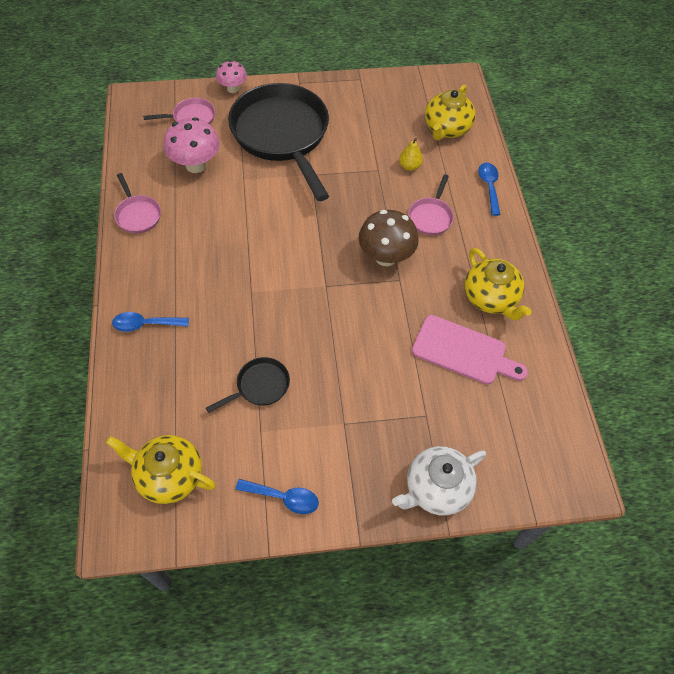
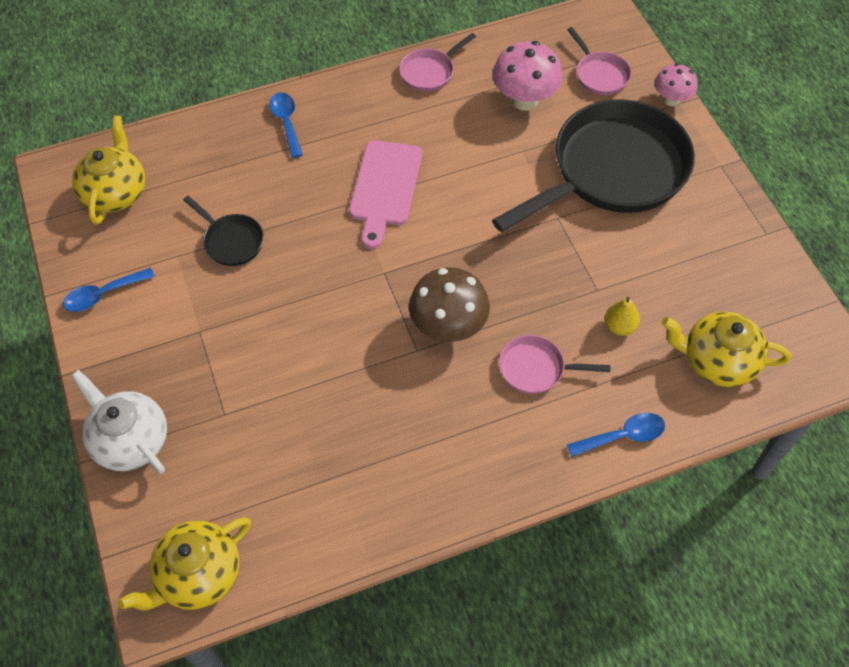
camera: 80 degrees right, 0 degrees up
blue spoon [235,479,319,514] -> blue spoon turned 60 degrees clockwise [63,267,155,312]
pink cutting board [412,315,528,384] -> pink cutting board moved to [349,140,422,249]
yellow teapot [465,248,532,321] -> yellow teapot moved to [118,517,251,610]

